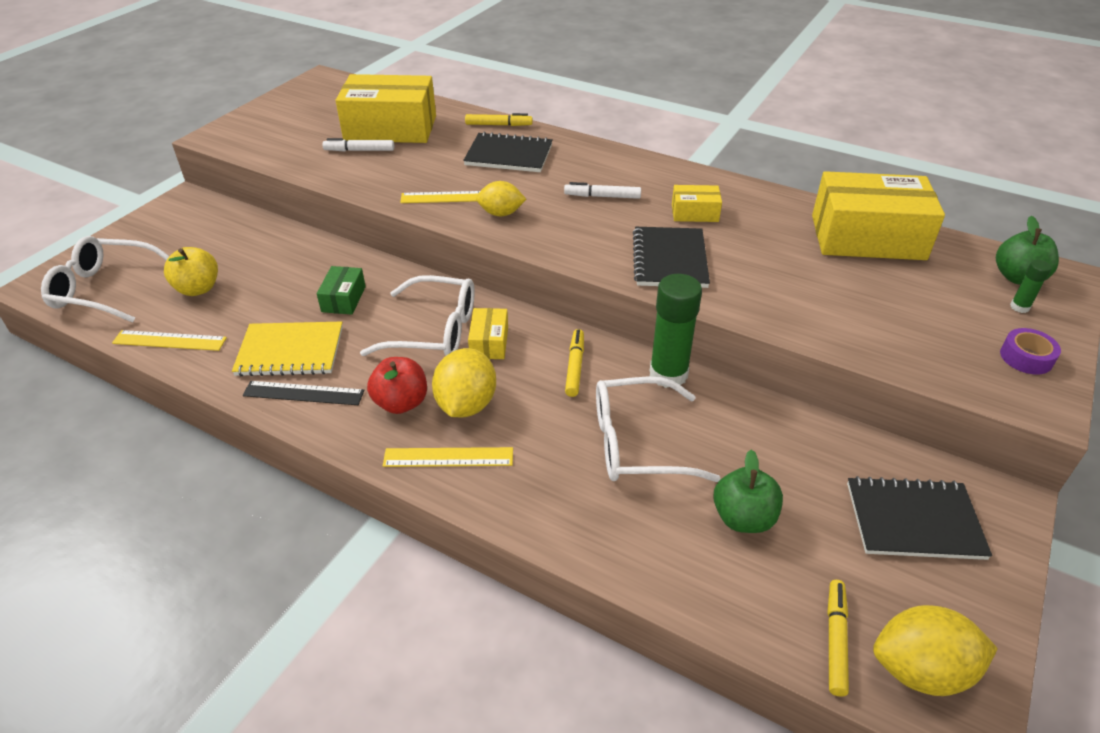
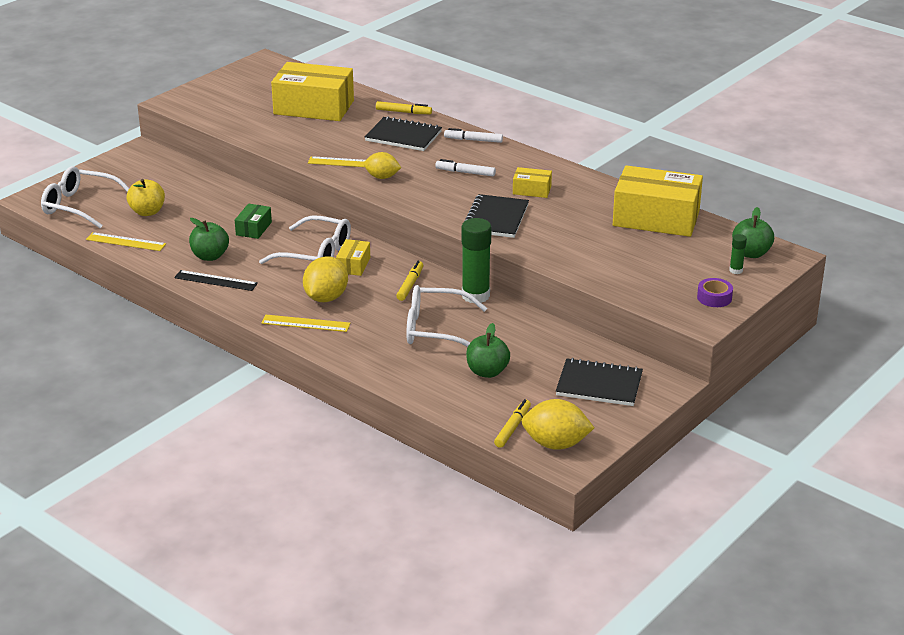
camera: 10 degrees right, 10 degrees down
yellow notebook [232,322,343,376] -> green apple [189,218,229,261]
white marker [322,138,394,152] -> white marker moved to [444,128,503,143]
red apple [367,357,427,414] -> none

